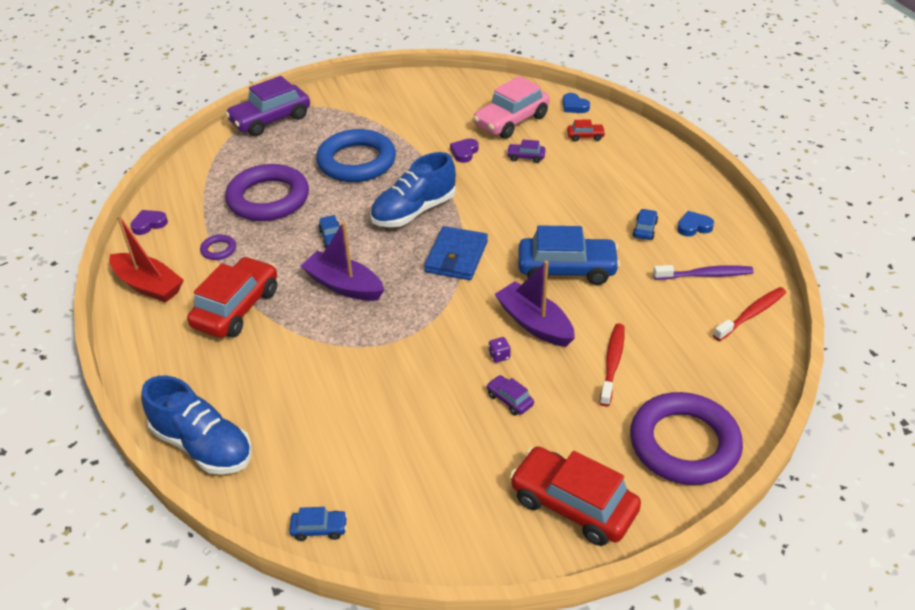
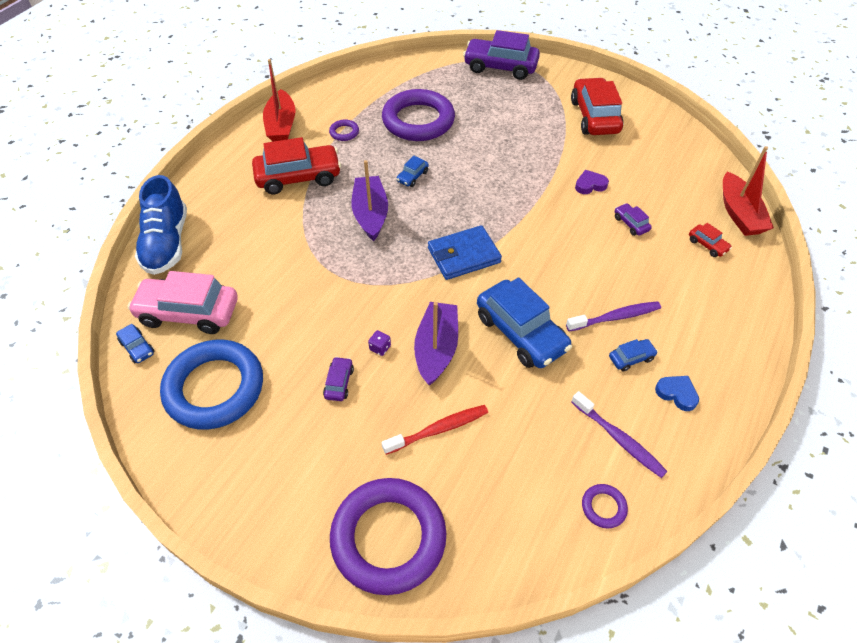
camera: 50 degrees right, 10 degrees up
purple heart [130,210,168,235] -> none
blue ring [316,129,396,182] -> blue ring moved to [160,340,263,430]
blue shoe [370,152,456,227] -> none
pink car [473,76,550,139] -> pink car moved to [127,271,238,334]
red car [510,446,641,546] -> red car moved to [571,77,623,135]
blue heart [563,93,590,113] -> red boat [723,146,774,236]
red toothbrush [713,287,786,341] -> purple ring [582,484,628,529]
none -> purple toothbrush [566,301,661,331]

